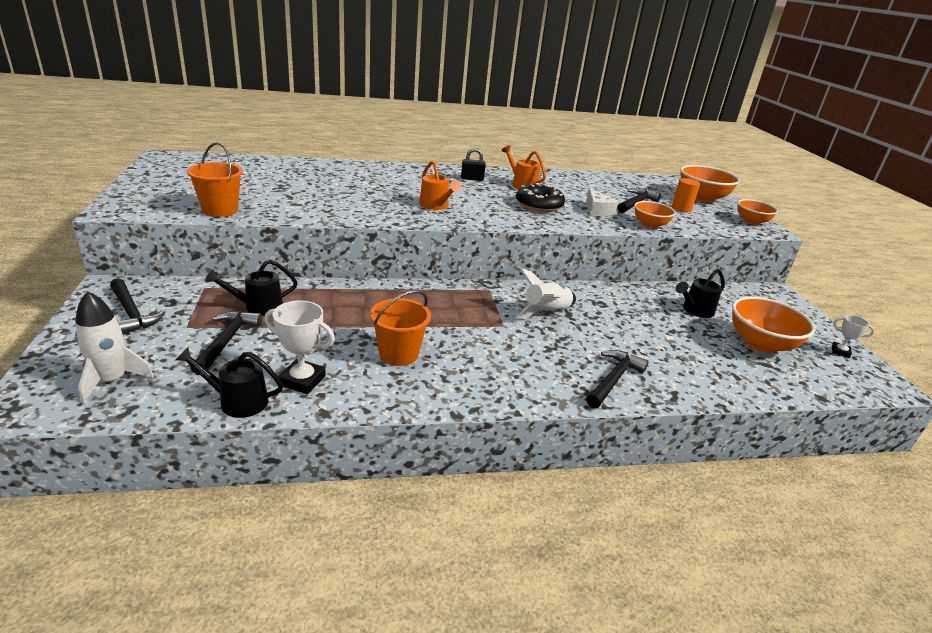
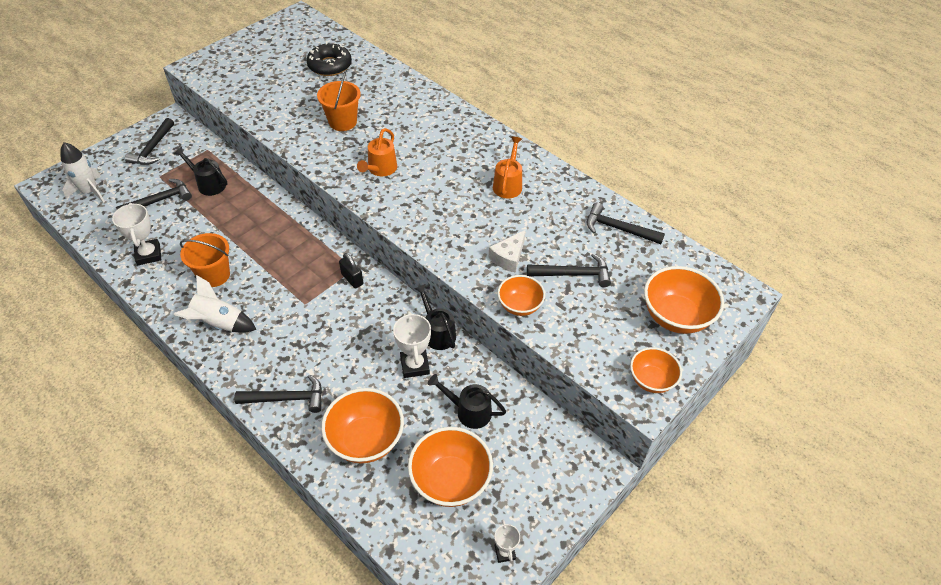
camera: 55 degrees right, 20 degrees up
black watering can [176,347,283,418] -> black watering can moved to [415,284,456,350]
orange bucket [187,142,243,217] -> orange bucket moved to [317,72,361,131]
black padlock [461,148,486,181] -> black padlock moved to [339,253,363,289]
white rocket [515,268,576,319] -> white rocket moved to [174,275,257,333]
black donut [516,183,565,212] -> black donut moved to [306,42,352,76]
orange cylinder [672,178,700,212] -> none
none -> orange bowl [321,388,404,464]
none -> white trophy [393,311,431,378]
none -> black hammer [587,202,665,244]

